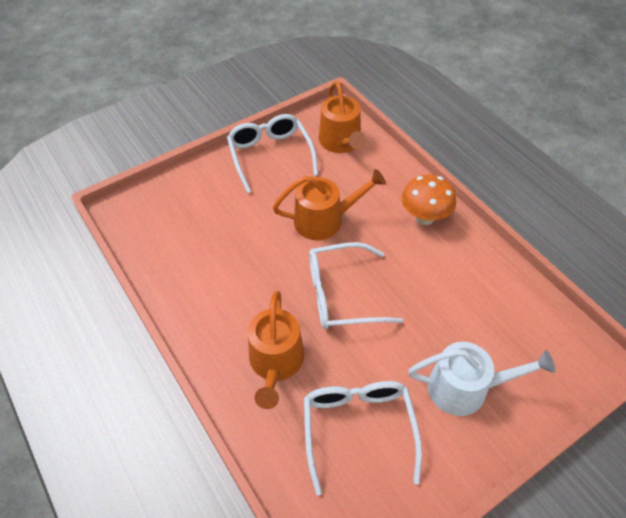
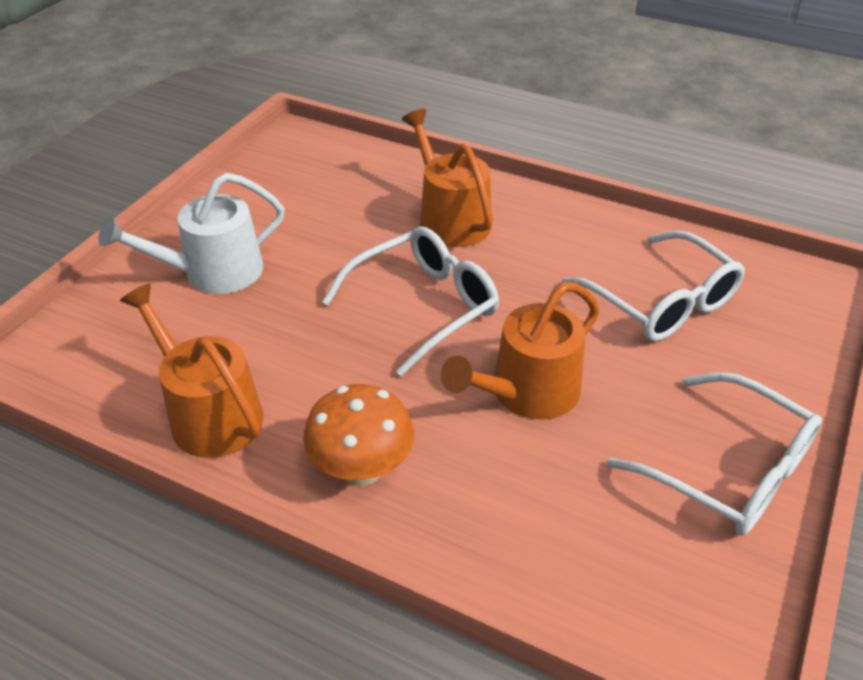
camera: 150 degrees right, 10 degrees down
white glasses [304,381,422,495] -> white glasses moved to [562,231,745,341]
orange watering can [319,81,366,153] -> orange watering can moved to [120,283,263,458]

